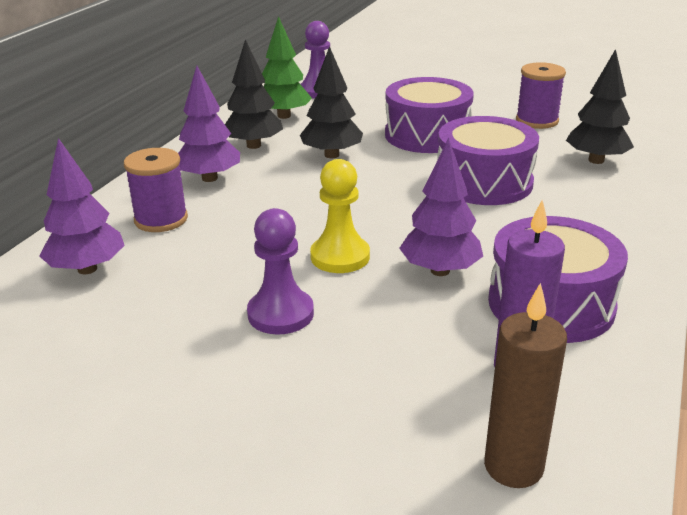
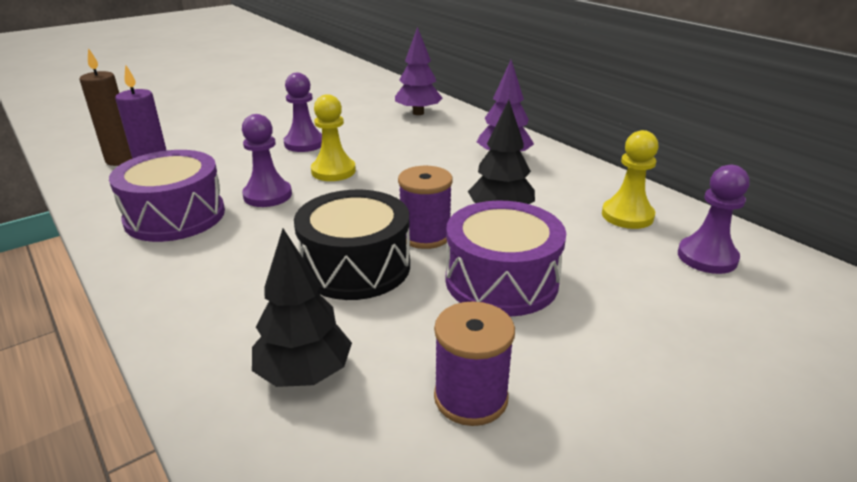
camera: 120 degrees right, 0 degrees up
purple spool [124,148,188,232] -> purple spool moved to [398,166,453,249]
black tree [225,39,283,149] -> none
green tree [262,16,312,119] -> yellow pawn [602,130,658,229]
purple tree [399,138,483,276] -> purple pawn [242,114,292,207]
purple drum [437,116,539,205] -> black drum [294,190,410,300]

